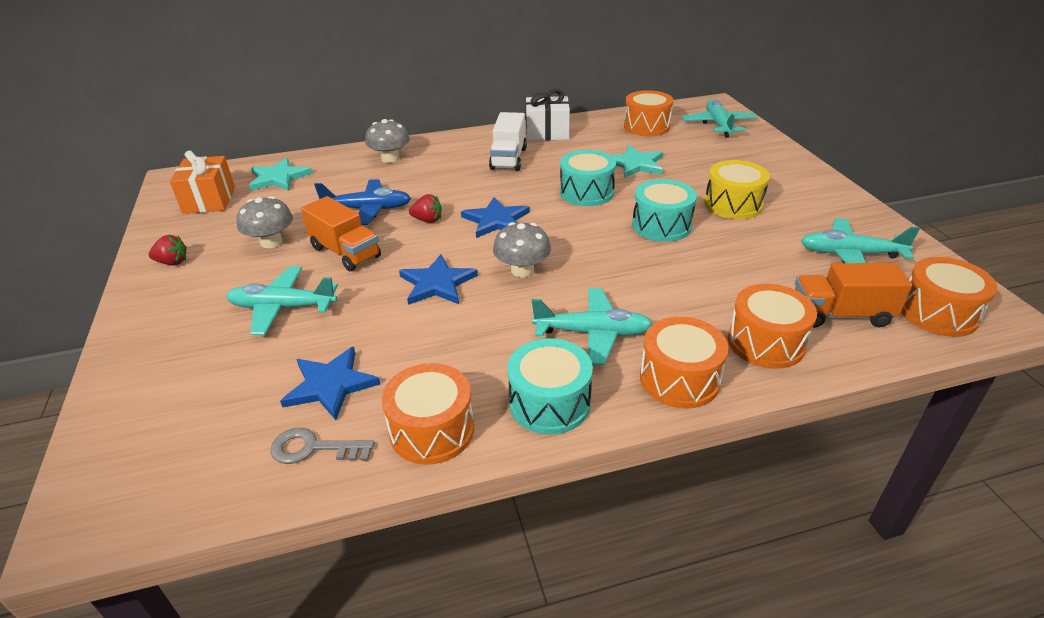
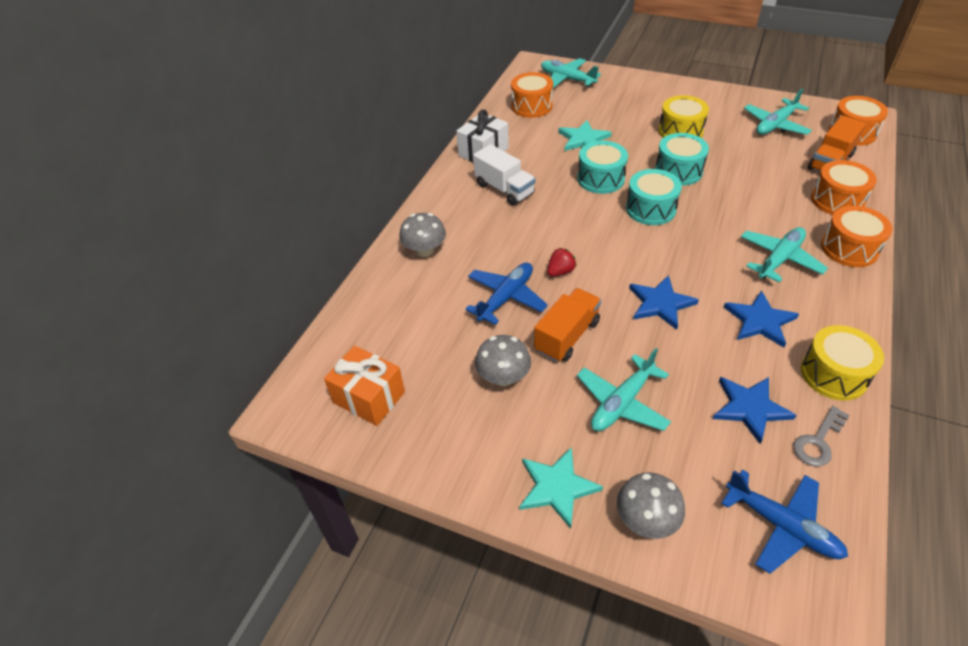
camera: 50 degrees left, 10 degrees up
red strawberry [149,235,187,266] -> none
turquoise star [249,158,312,191] -> turquoise star moved to [519,447,603,529]
orange truck [301,196,381,271] -> orange truck turned 45 degrees counterclockwise [534,288,601,362]
orange drum [382,363,474,465] -> yellow drum [801,325,884,400]
blue star [461,197,530,238] -> blue star moved to [724,290,799,347]
grey mushroom [493,222,551,277] -> grey mushroom moved to [617,472,685,539]
turquoise drum [507,338,593,435] -> turquoise drum moved to [626,169,682,225]
none -> blue plane [721,470,848,574]

